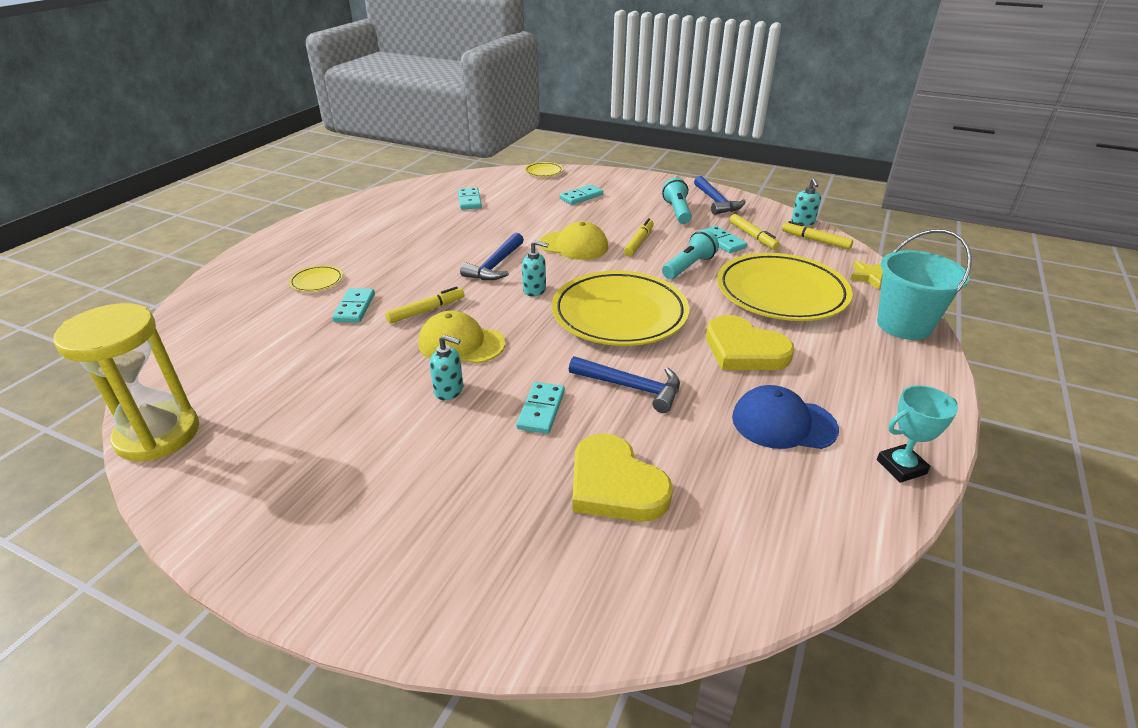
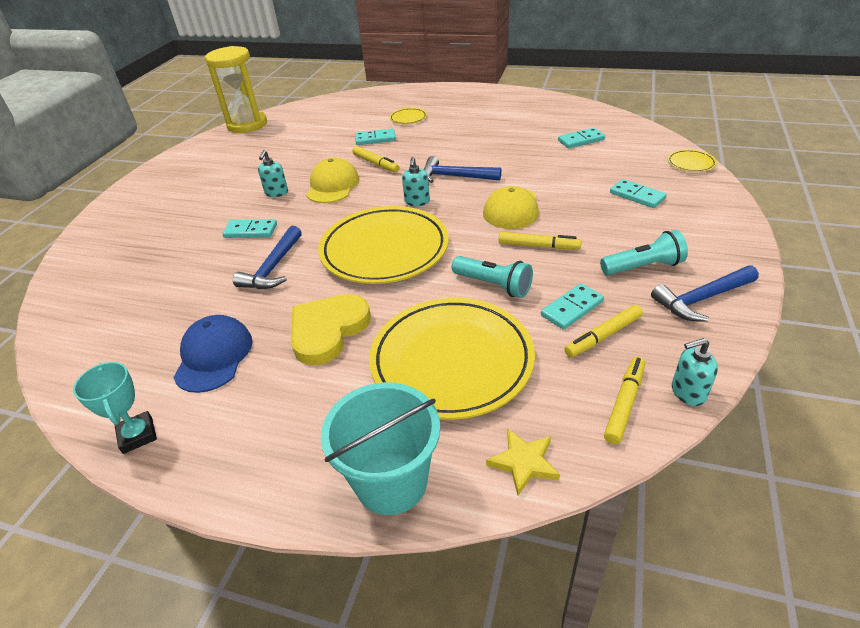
camera: 85 degrees right, 5 degrees up
yellow heart [572,434,673,522] -> none

